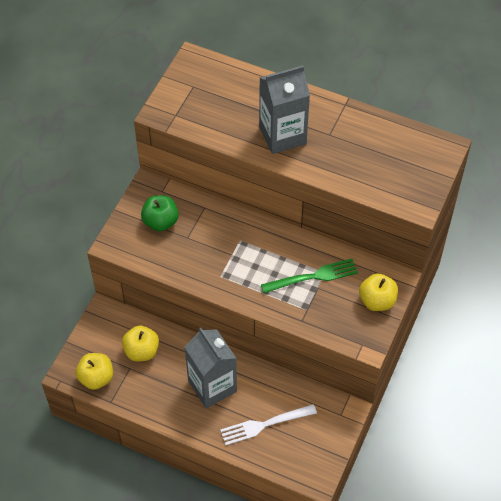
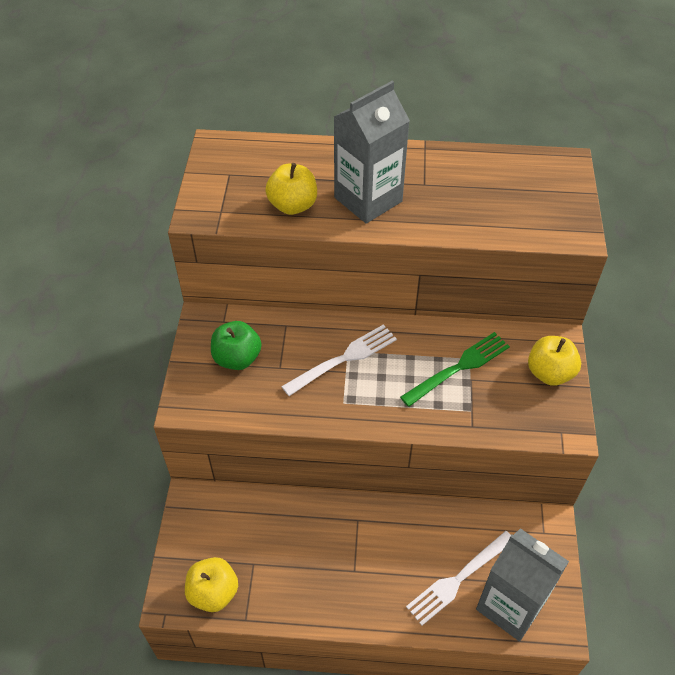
camera: 20 degrees left, 5 degrees down
yellow apple [122,325,159,362] -> yellow apple moved to [265,163,317,215]
grey carton [185,327,237,408] -> grey carton moved to [476,528,569,641]
none -> white fork [281,324,397,396]

